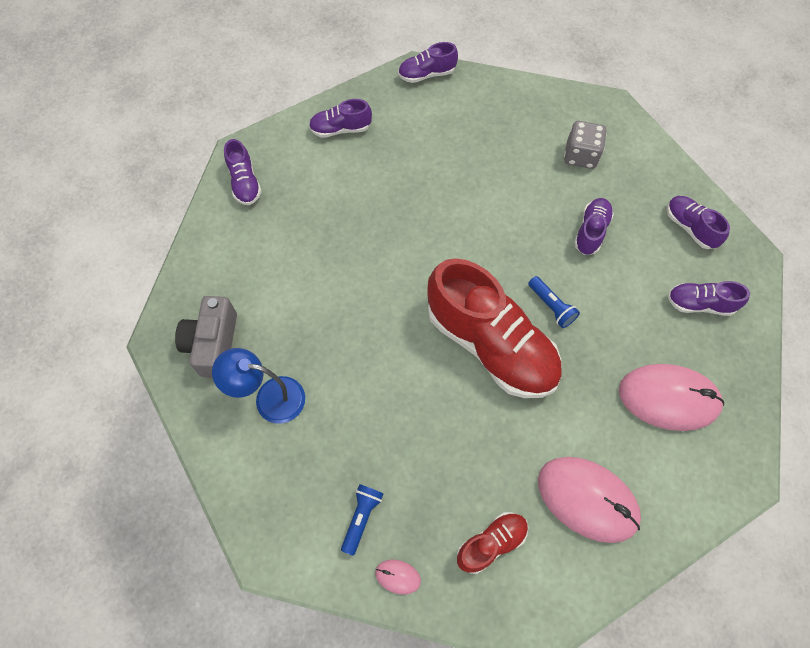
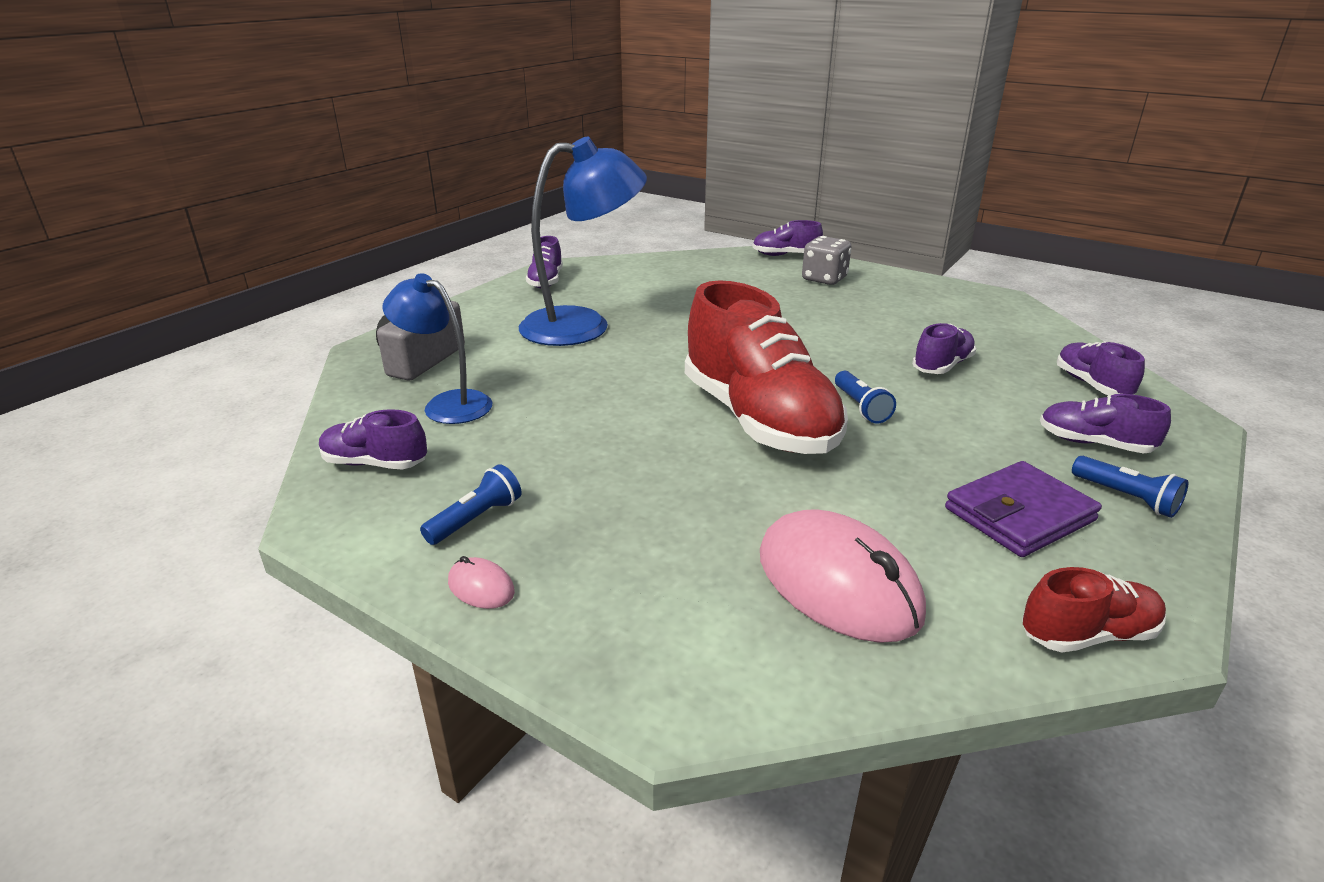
camera: 20 degrees right, 35 degrees down
purple shoe [309,99,372,138] -> purple shoe moved to [319,409,427,469]
red shoe [457,512,528,574] -> red shoe moved to [1022,567,1166,652]
grey dice [564,121,607,169] -> grey dice moved to [802,236,851,285]
pink mouse [619,364,724,431] -> purple wallet [945,461,1102,557]
none -> blue lamp [519,136,647,346]
none -> blue flashlight [1072,456,1188,518]

